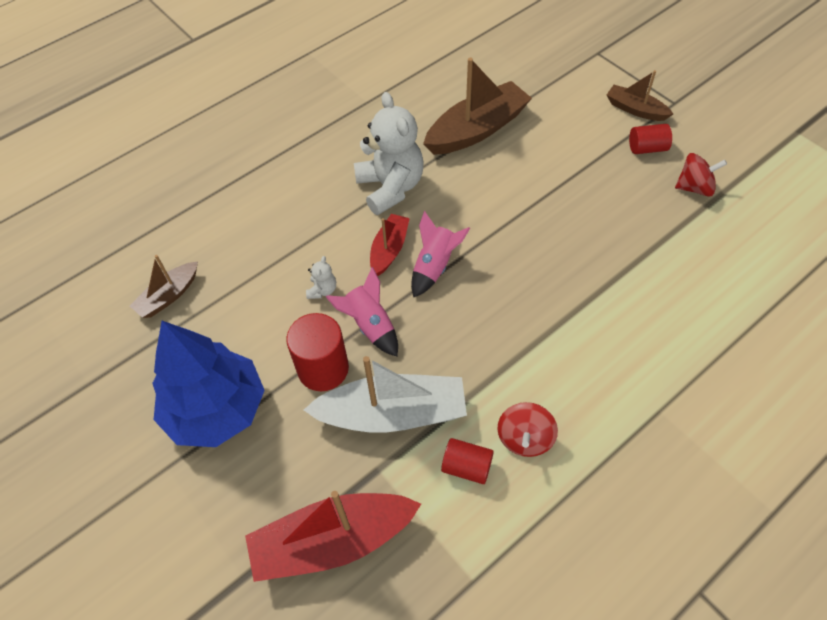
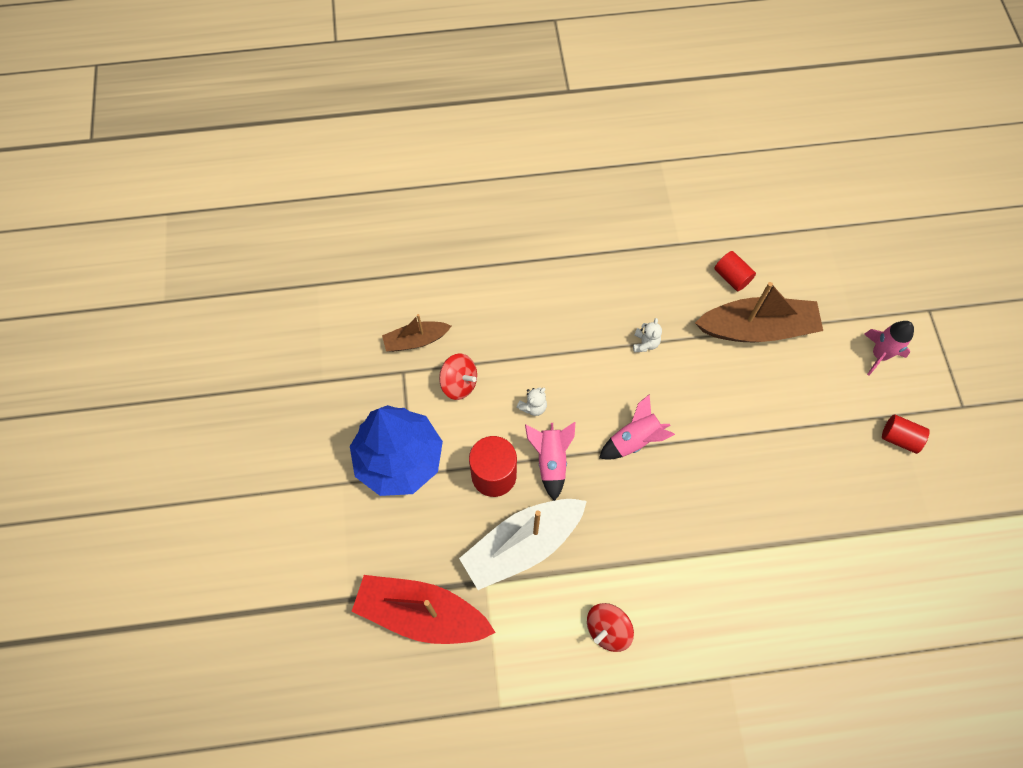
camera: 30 degrees right, 10 degrees up
white boat [304,356,467,433] -> white boat turned 120 degrees clockwise [459,499,587,590]
white teddy bear [354,92,423,215] -> white teddy bear [633,318,662,353], size x0.41
red boat [370,214,410,276] -> none
red cylinder [441,438,494,484] -> red cylinder moved to [714,251,756,291]
brown boat [607,70,673,121] -> none
red spinning top [675,153,727,197] -> red spinning top moved to [439,353,477,400]
none -> pink rocket [864,321,914,375]

